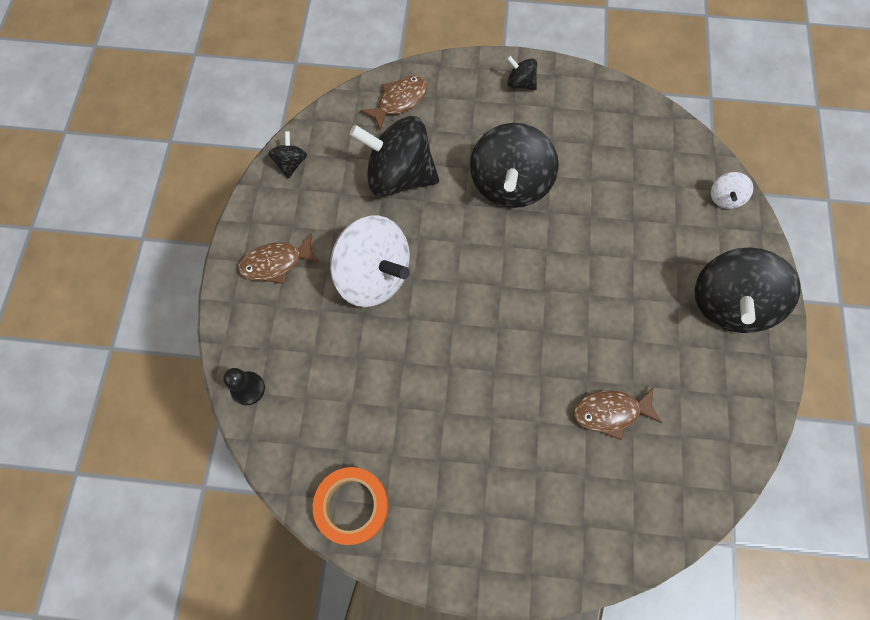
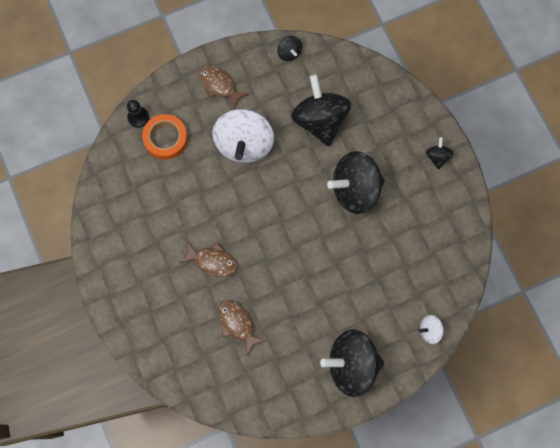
camera: 60 degrees right, 5 degrees up
black spinning top [268,131,307,179] -> black spinning top turned 90 degrees clockwise [277,36,302,61]
orange tape [313,467,388,545] -> orange tape moved to [142,114,188,160]
brown fish [360,76,427,131] -> brown fish moved to [179,241,237,277]

